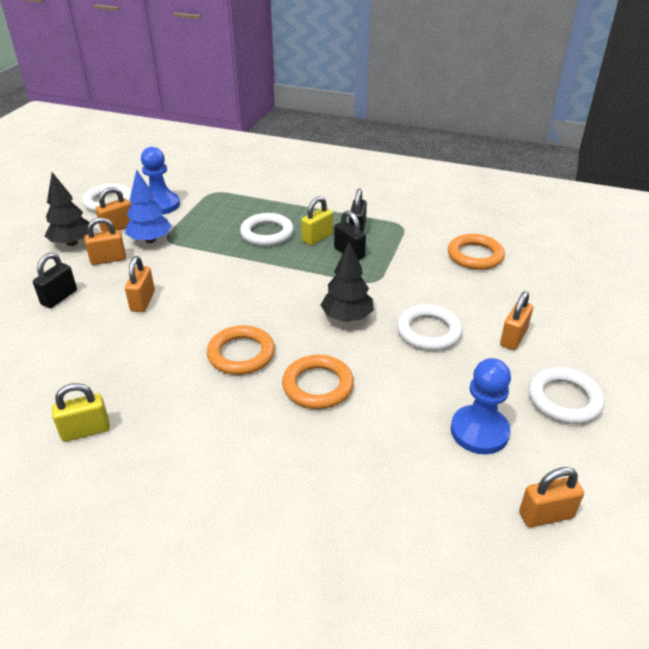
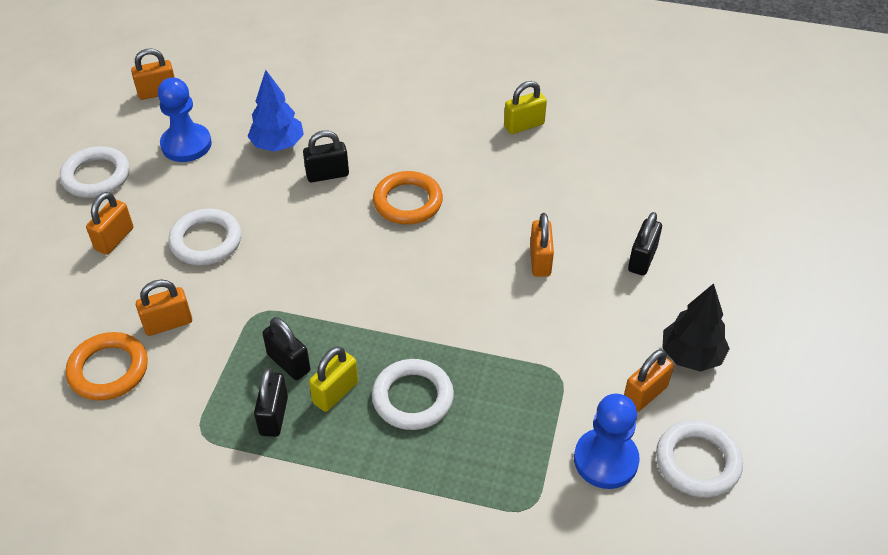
camera: 175 degrees right, 10 degrees up
orange padlock [84,218,126,265] -> orange padlock moved to [136,279,192,336]
blue tree [125,169,172,243] -> blue tree moved to [247,70,304,152]
orange ring [282,355,354,409] -> black padlock [303,131,349,182]
black tree [321,241,374,322] -> none

